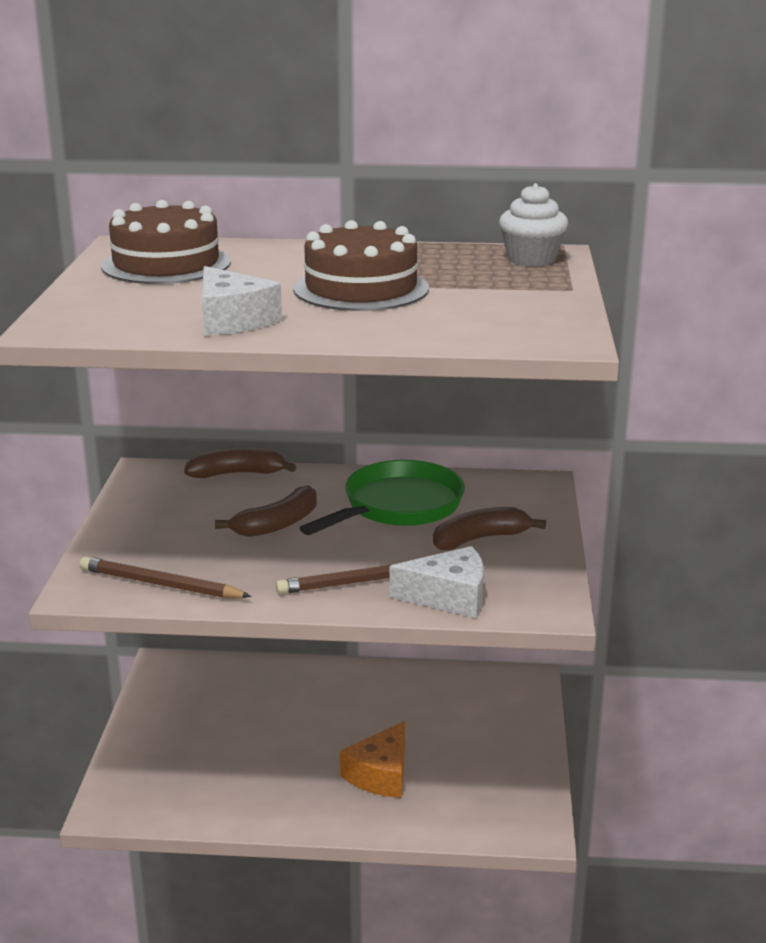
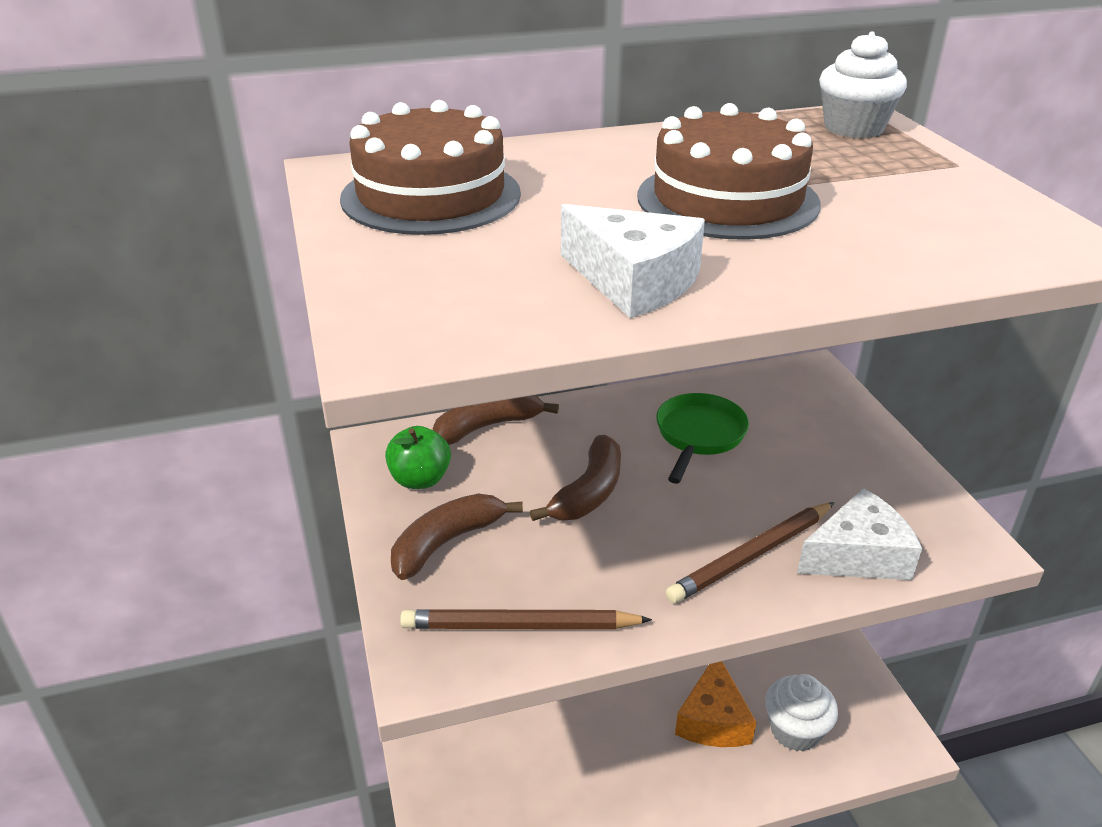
camera: 20 degrees left, 10 degrees up
green pan [300,460,465,535] -> green pan [656,393,749,484], size x0.66
brown banana [433,507,546,550] -> brown banana moved to [391,494,523,580]
none -> green apple [385,426,451,489]
none -> white cupcake [765,674,838,752]

